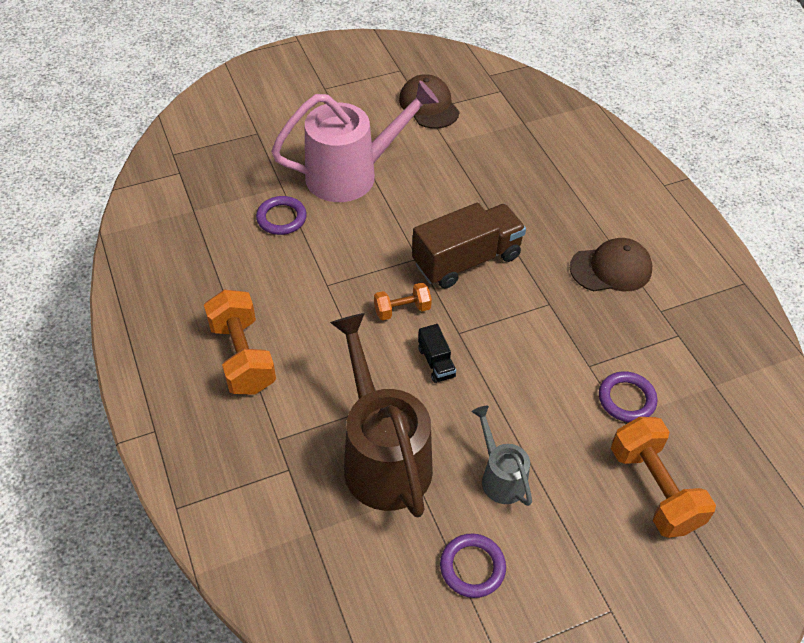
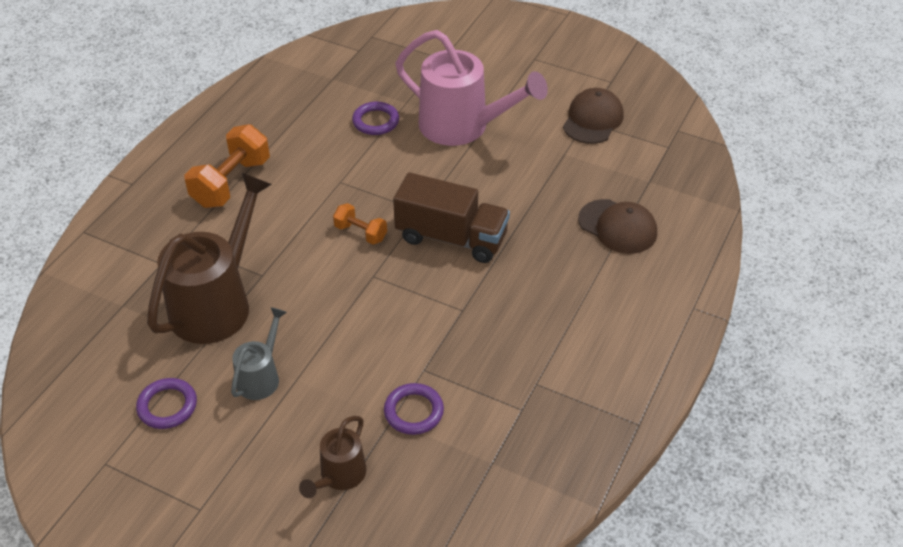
camera: 50 degrees right, 5 degrees down
black truck [418,324,456,383] -> none
brown cap [570,238,652,292] -> brown cap moved to [578,199,657,254]
orange dumbbell [611,417,716,538] -> brown watering can [299,416,366,498]

